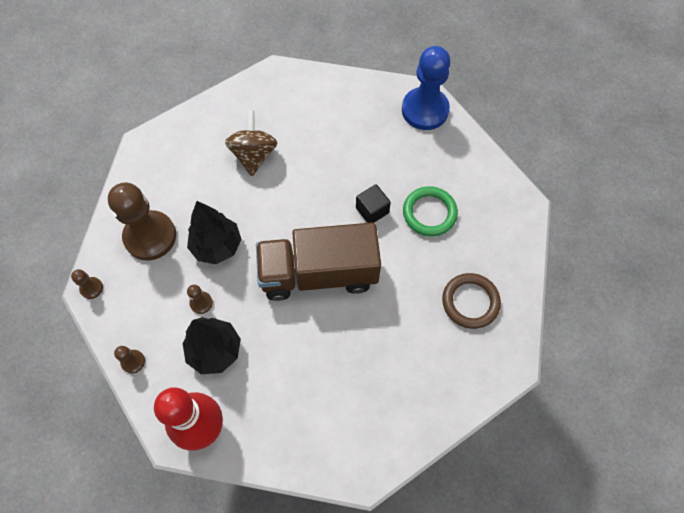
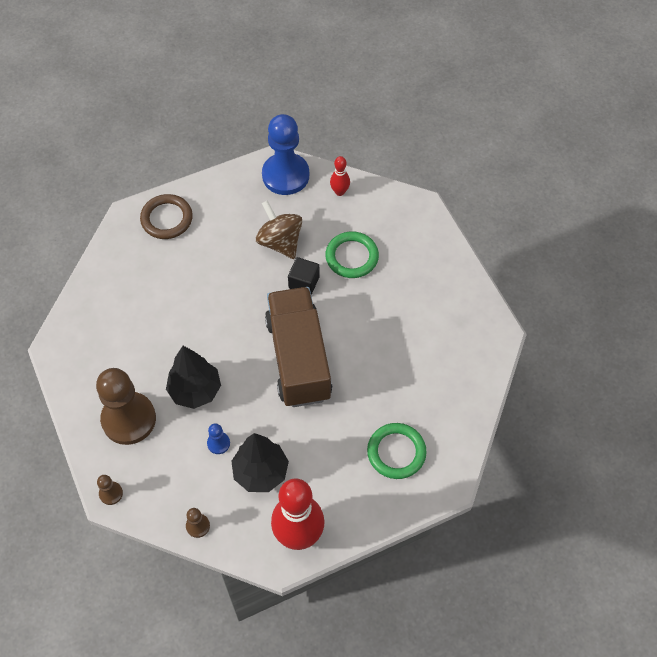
camera: 35 degrees left, 5 degrees down
brown pawn [187,285,213,314] -> blue pawn [207,423,230,454]
brown spinning top [225,111,277,176] -> brown spinning top moved to [256,200,302,259]
brown truck [256,222,381,301] -> brown truck turned 120 degrees clockwise [265,287,332,407]
brown ring [442,273,501,329] -> brown ring moved to [140,194,193,239]
none -> red bowling pin [330,156,350,196]
none -> green ring [367,423,427,479]

